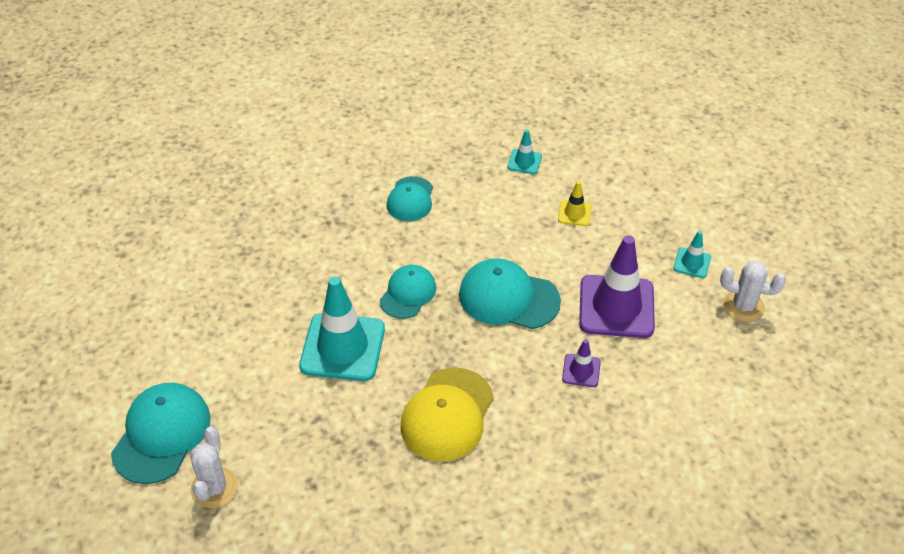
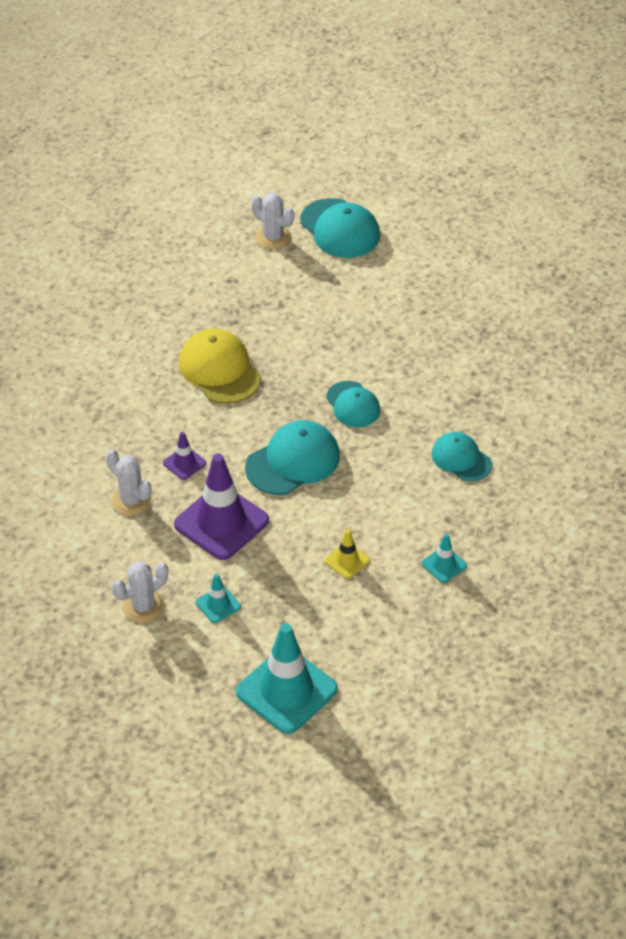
camera: 125 degrees right, 0 degrees up
turquoise traffic cone [299,276,385,381] -> turquoise traffic cone moved to [236,623,338,734]
none -> white cactus [106,449,152,516]

